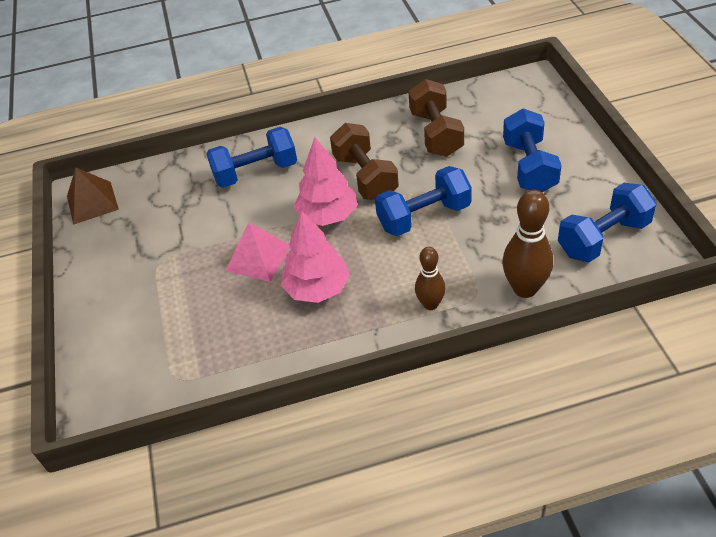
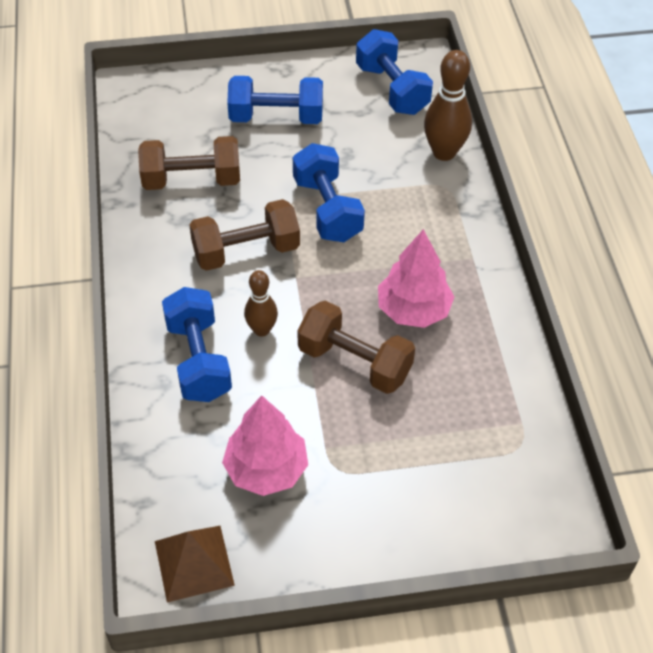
camera: 90 degrees left, 5 degrees up
pink pyramid [226,222,290,282] -> brown dumbbell [297,300,415,394]
pink tree [294,137,357,226] -> pink tree moved to [222,395,308,496]
brown bowling pin [415,247,446,310] -> brown bowling pin moved to [244,270,278,337]

